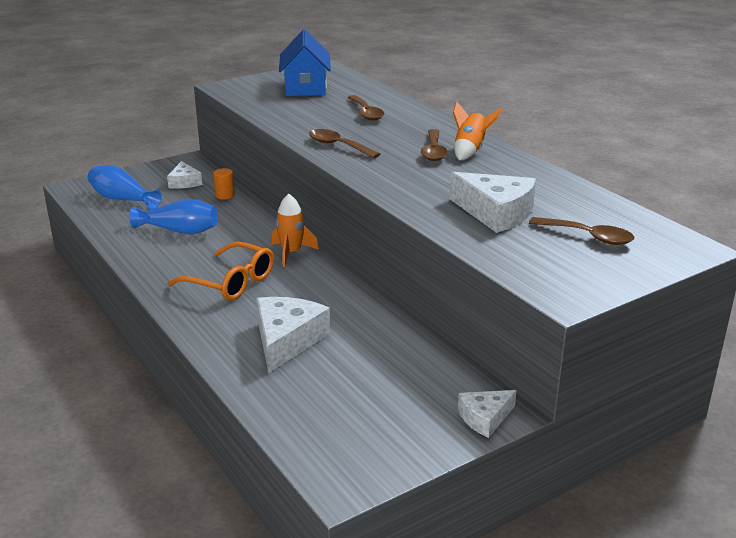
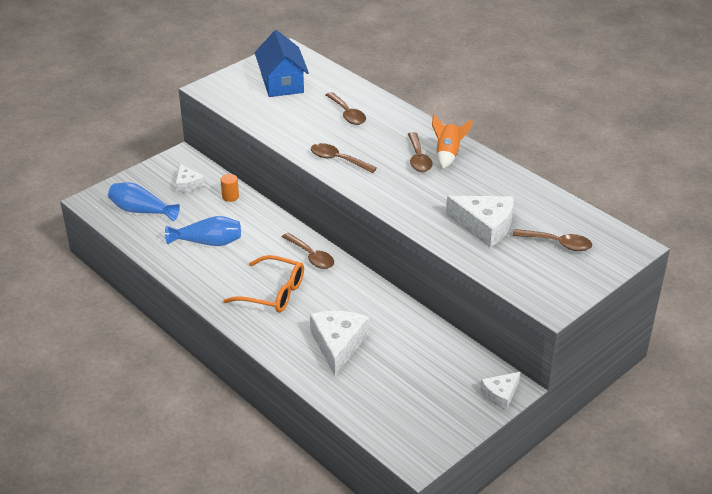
camera: 10 degrees left, 10 degrees up
orange rocket [272,194,319,267] -> brown spoon [282,233,334,269]

